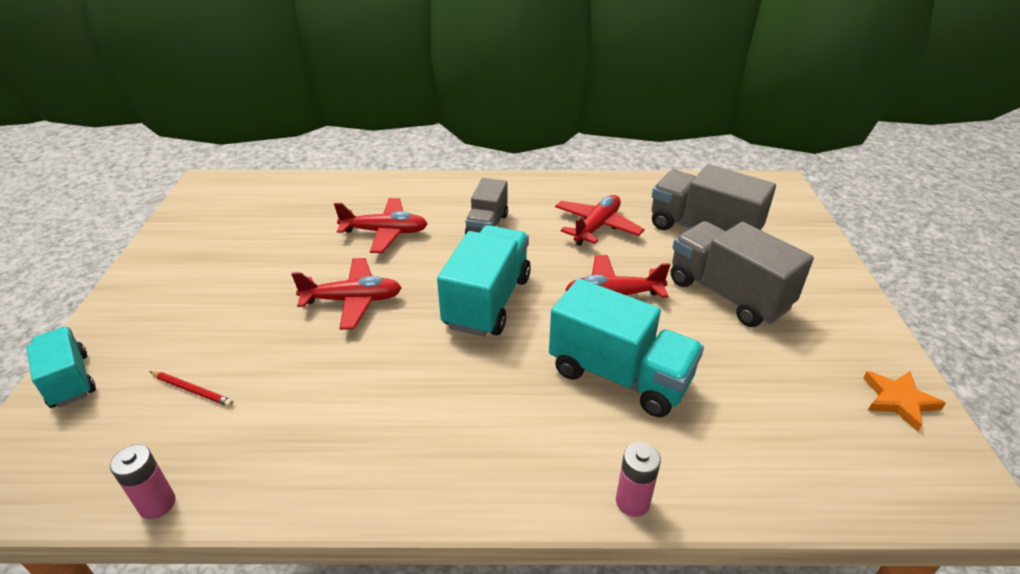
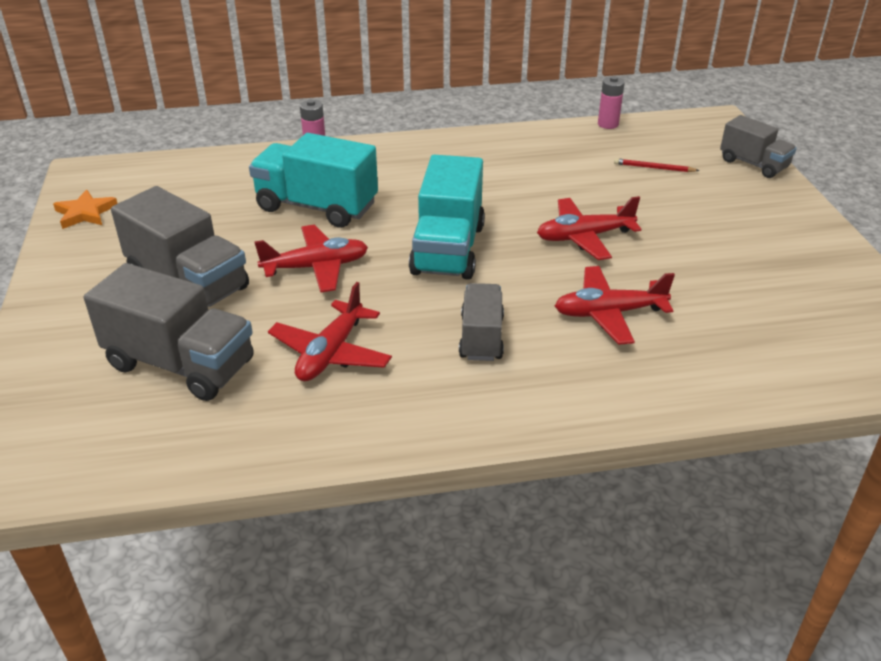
camera: 170 degrees right, 0 degrees up
turquoise truck [26,327,96,408] -> grey truck [720,115,797,178]

